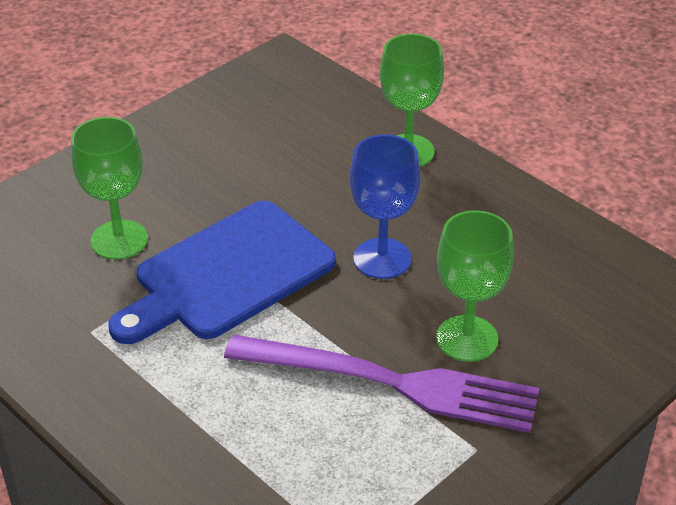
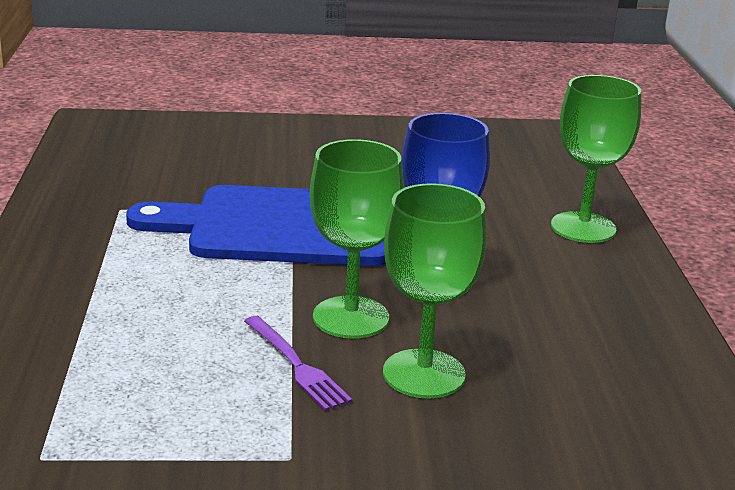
camera: 40 degrees right, 15 degrees down
green goblet [71,117,148,260] -> green goblet moved to [310,139,404,339]
purple fork [224,334,539,433] -> purple fork [244,316,352,411], size x0.43

